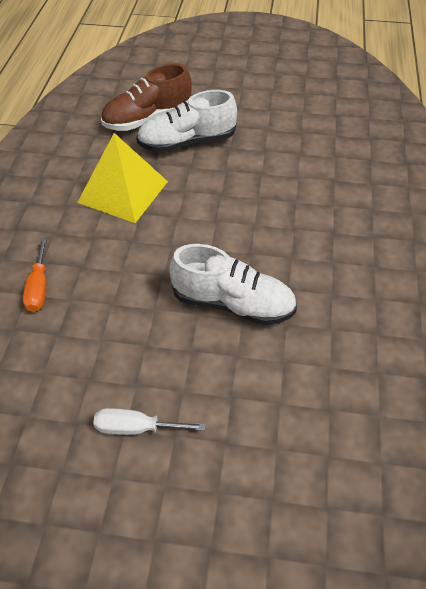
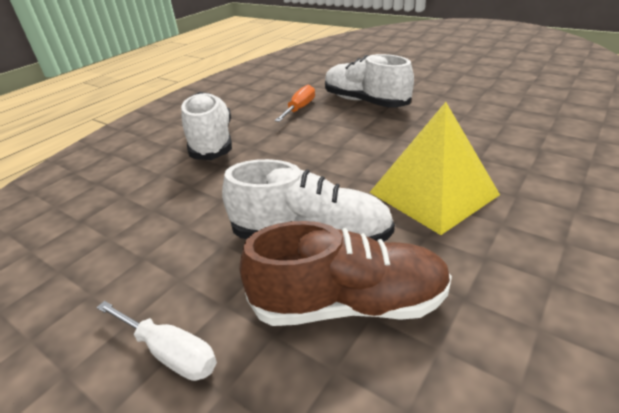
camera: 150 degrees left, 15 degrees down
orange screwdriver [23,238,47,312] -> orange screwdriver moved to [275,85,315,122]
white screwdriver [93,408,205,435] -> white screwdriver moved to [96,301,217,381]
none -> white shoe [181,92,232,160]

